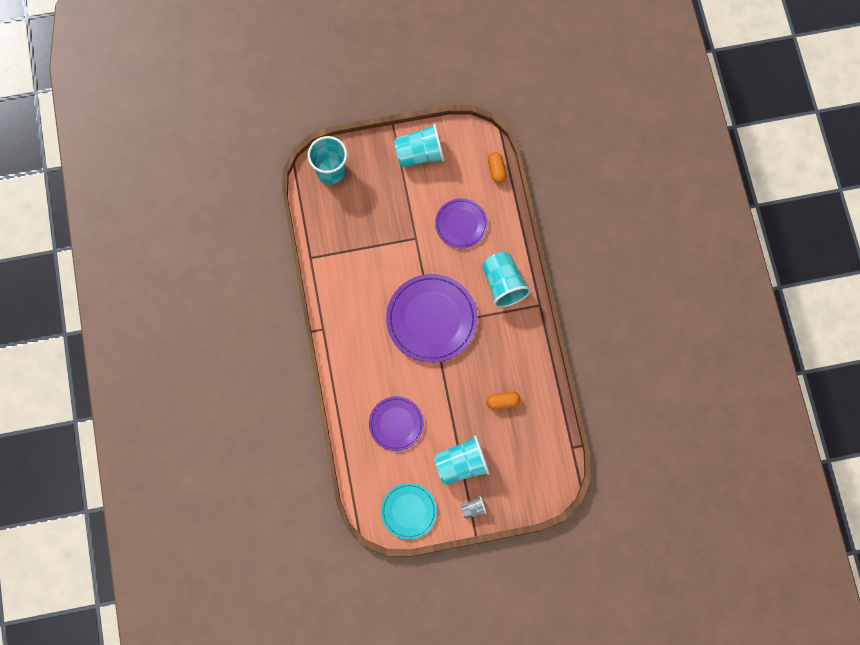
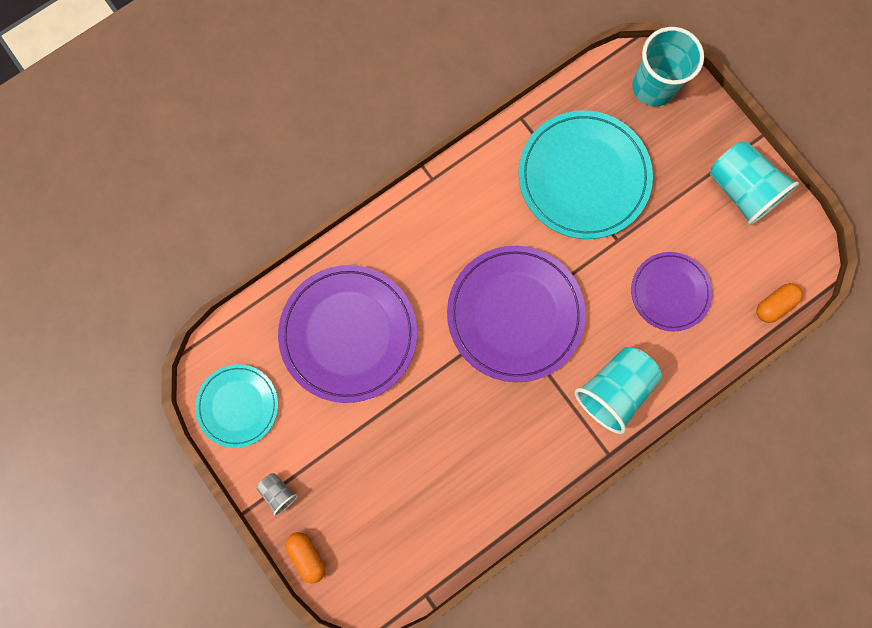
camera: 65 degrees right, 5 degrees up
purple plate [369,396,424,451] -> purple plate [278,265,417,403], size x1.69
turquoise cup [434,435,490,485] -> none
orange capsule [487,391,520,410] -> orange capsule moved to [285,532,325,584]
none -> turquoise plate [518,110,653,239]

